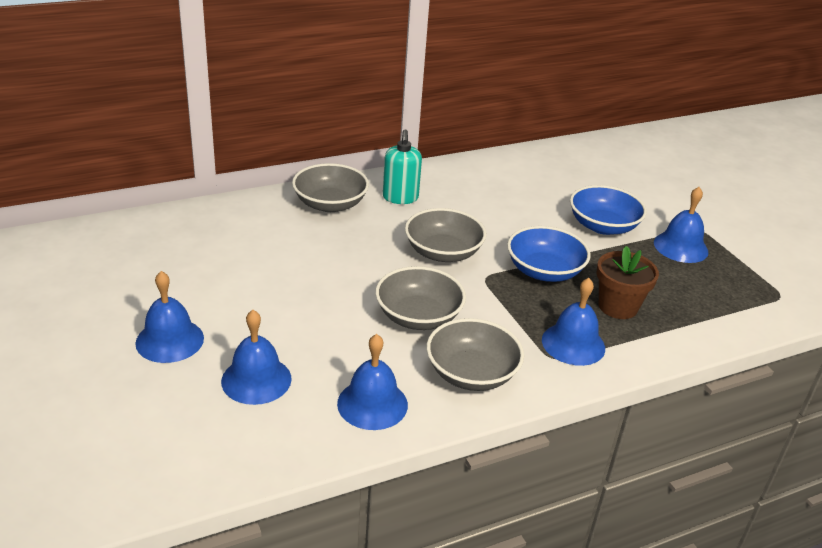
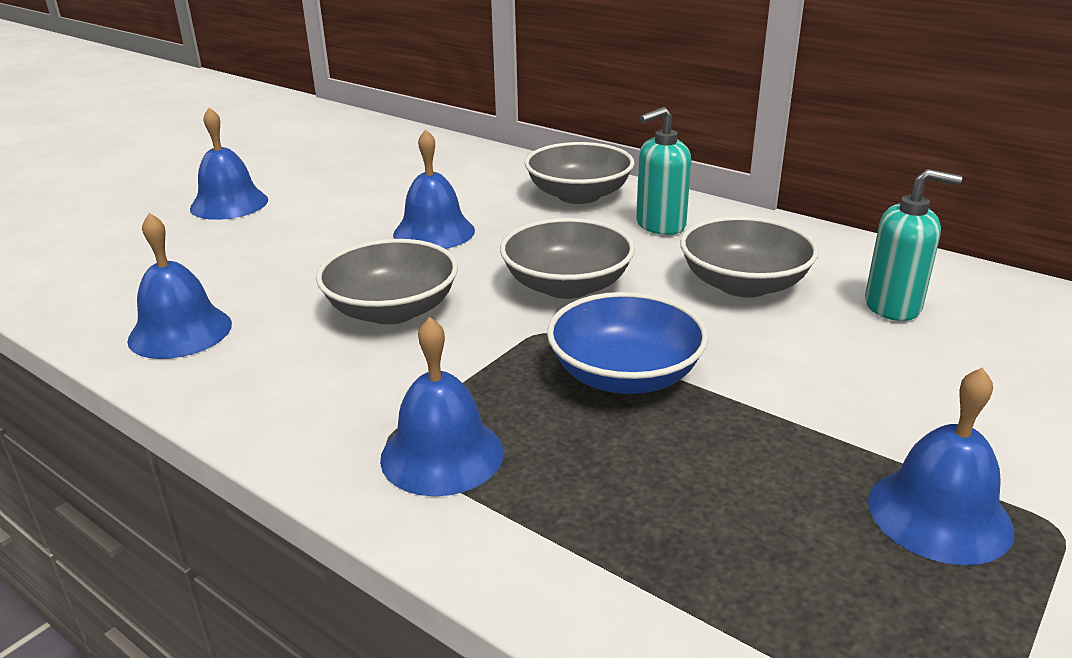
camera: 65 degrees right, 5 degrees down
blue bell [221,310,292,405] -> blue bell moved to [393,129,475,249]
grey bowl [427,318,524,391] -> grey bowl moved to [680,216,819,297]
blue bowl [570,185,647,235] -> none
brown flower pot [597,246,659,319] -> none
none -> turquoise soap dispenser [865,169,962,321]

